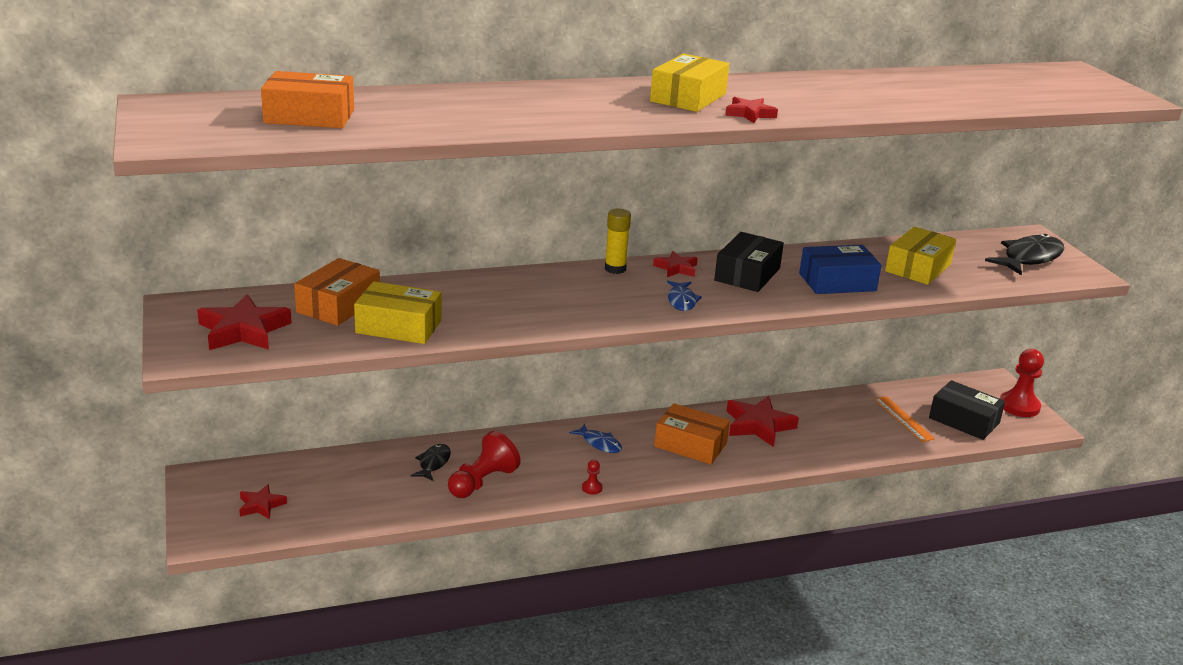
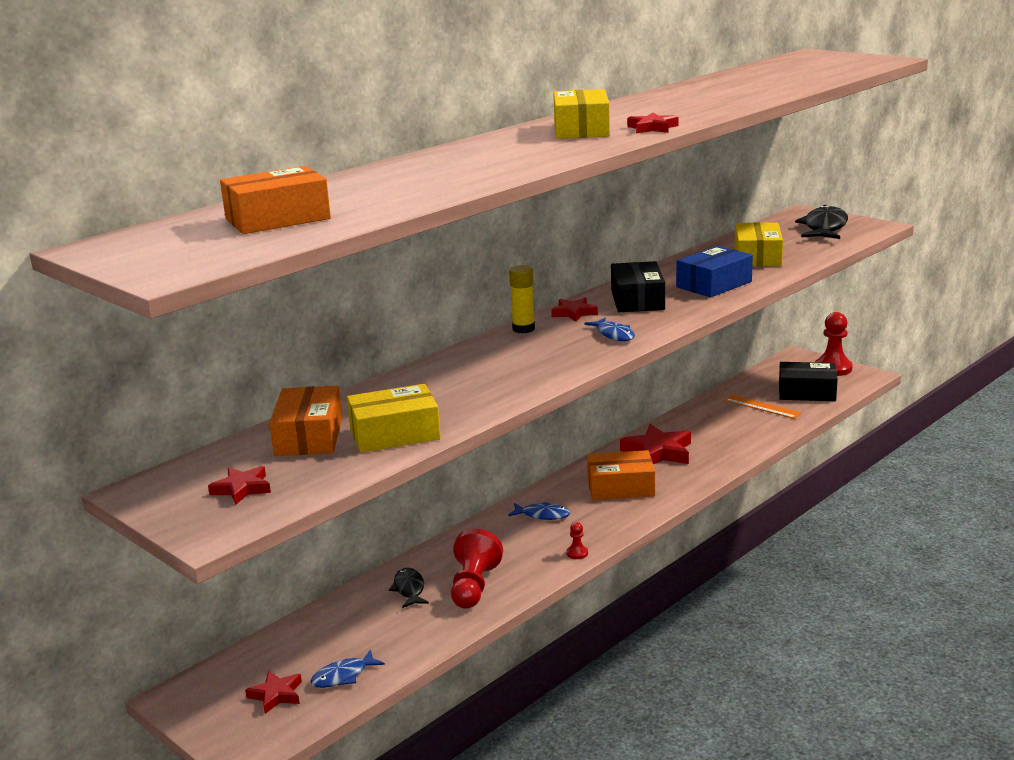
camera: 25 degrees left, 5 degrees down
red star [197,294,292,350] -> red star [208,466,271,505], size x0.57
none -> blue fish [310,649,385,688]

